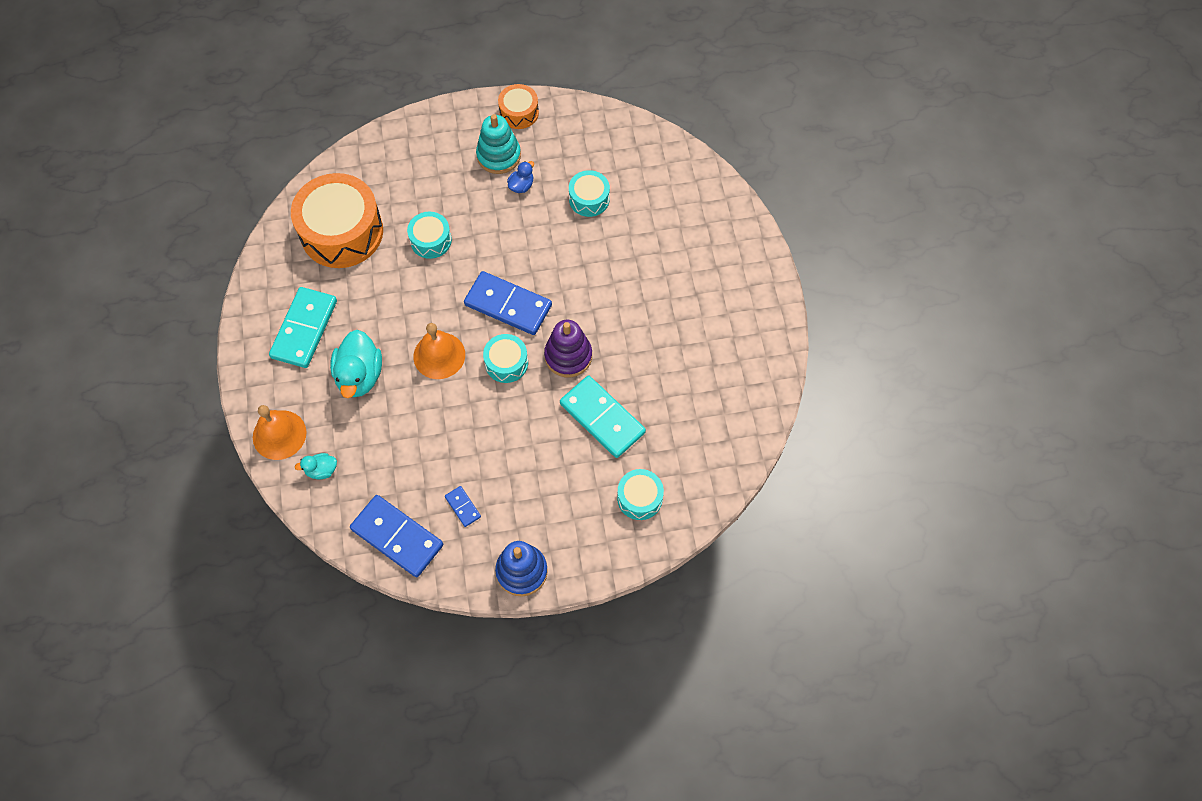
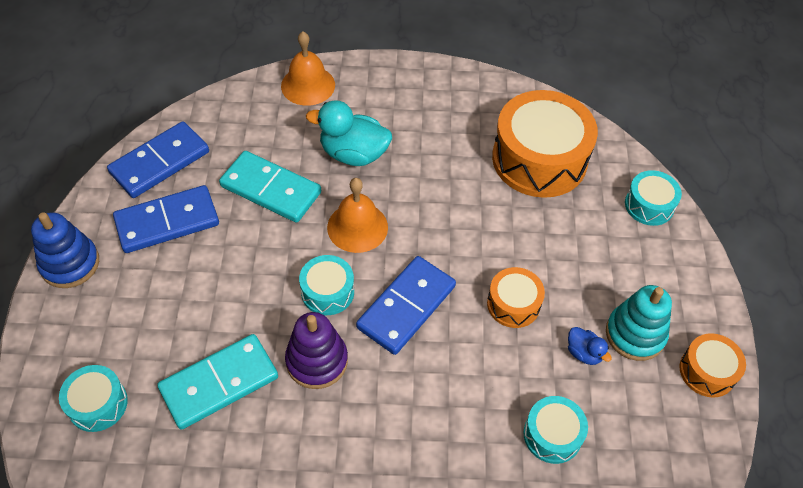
camera: 100 degrees right, 10 degrees down
turquoise domino [269,287,337,368] -> turquoise domino moved to [219,151,321,223]
turquoise duck [294,453,337,480] -> none
turquoise drum [407,212,452,259] -> turquoise drum moved to [625,170,682,226]
blue domino [445,486,481,527] -> blue domino [113,185,219,253], size x2.20
none -> orange drum [487,267,545,328]

